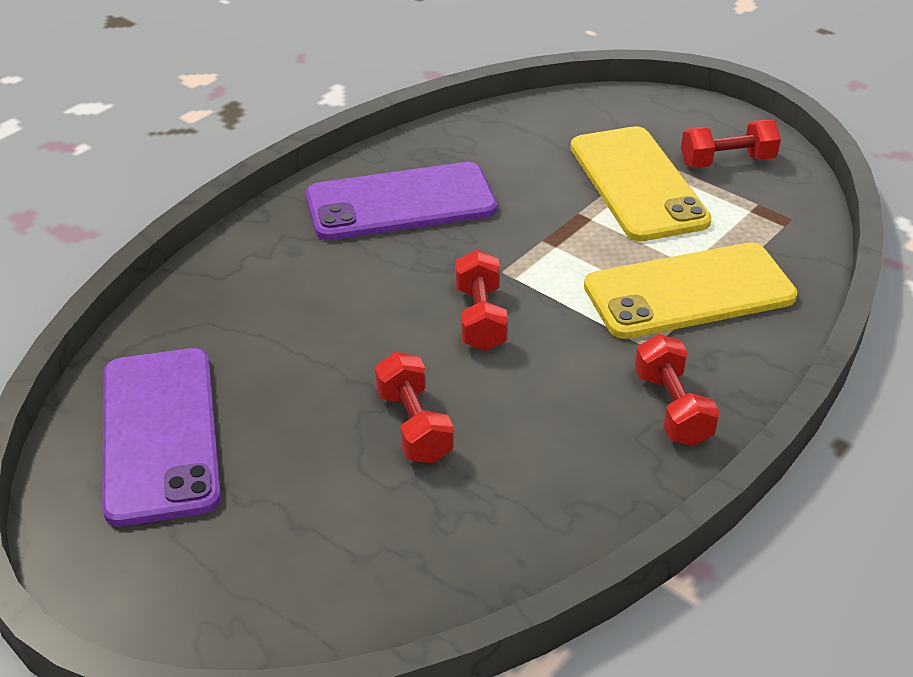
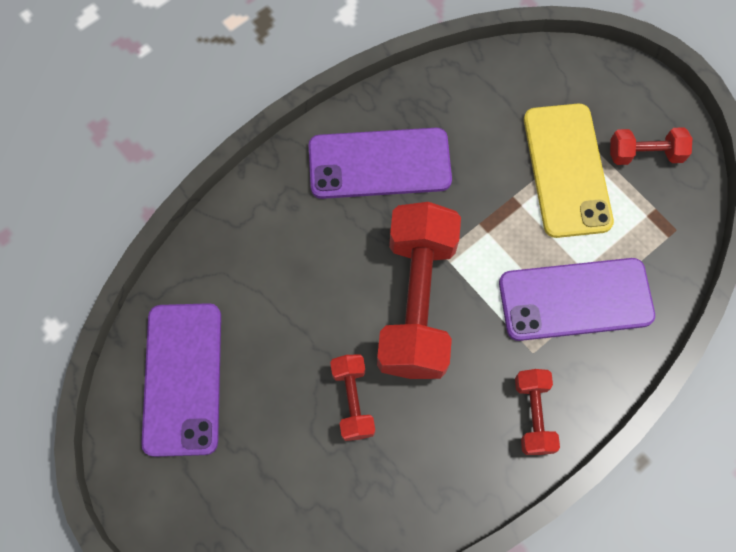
camera: 10 degrees right, 30 degrees up
red dumbbell [455,250,508,351] -> red dumbbell [377,202,461,379], size x2.09
yellow phone [584,242,797,339] -> purple phone [499,258,655,341]

